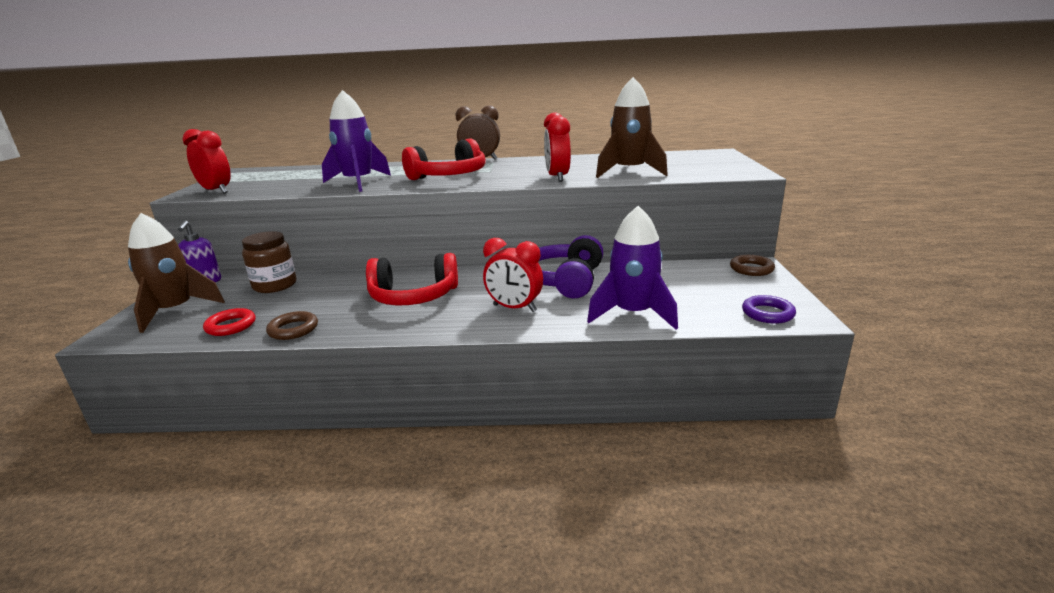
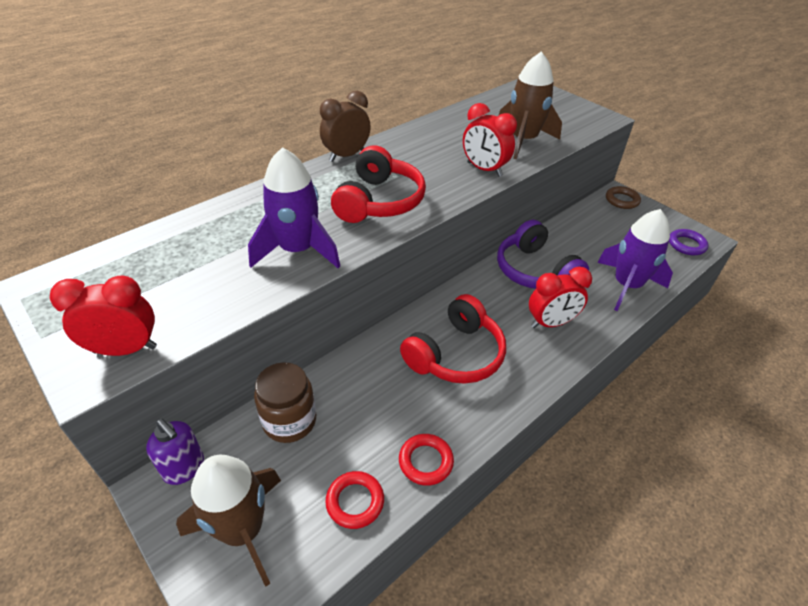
camera: 45 degrees left, 20 degrees up
brown ring [266,311,318,340] -> red ring [399,434,454,486]

